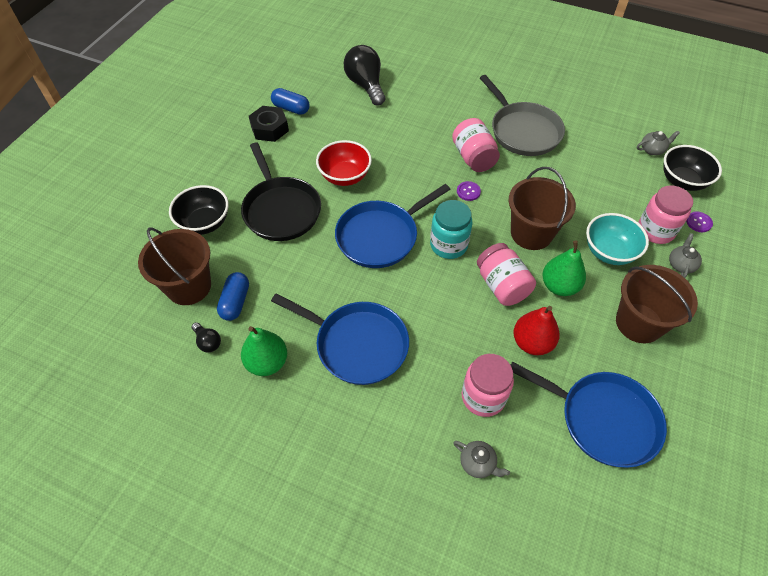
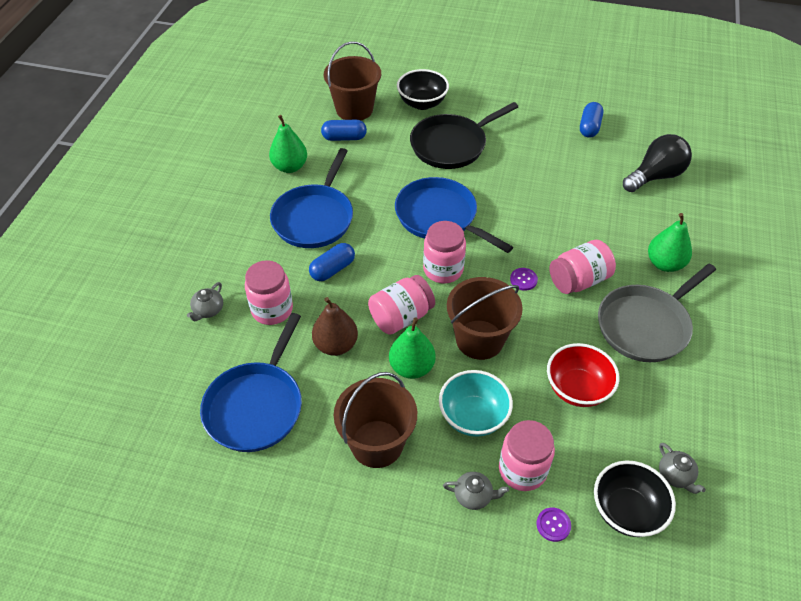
camera: 80 degrees right, 5 degrees down
black light bulb [192,322,221,352] -> none
black nut [249,106,289,142] -> none
red bowl [316,140,372,186] -> red bowl moved to [547,343,620,407]
turquoise jar [430,200,473,259] -> pink jar [423,221,466,283]
red pear [513,306,560,355] -> brown pear [312,297,358,356]
none -> blue capsule [309,243,355,281]
none -> green pear [648,213,692,272]

